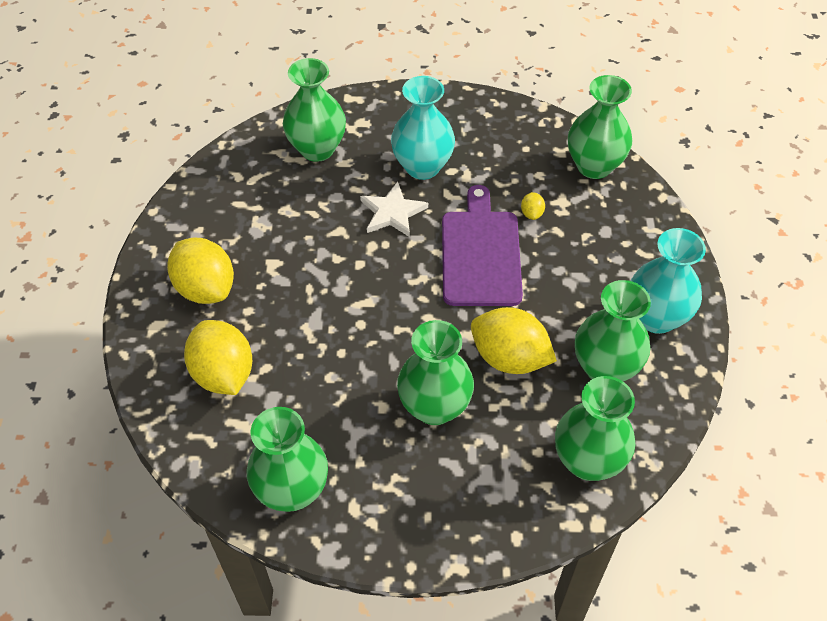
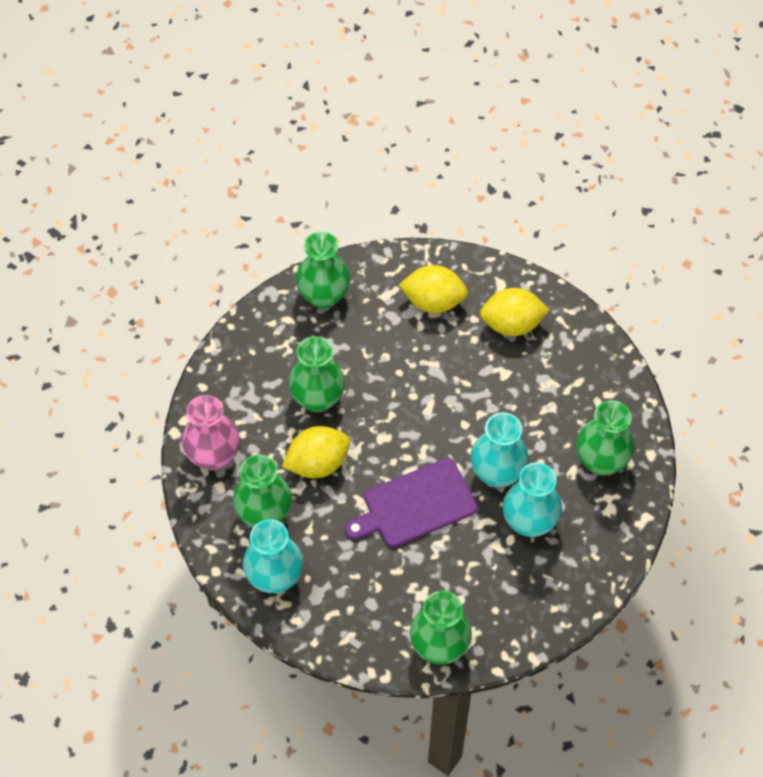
camera: 125 degrees right, 5 degrees up
white star [360,181,428,237] -> turquoise vase [471,412,529,487]
purple cutting board [442,185,523,306] -> purple cutting board turned 120 degrees clockwise [344,458,477,547]
yellow lemon [521,192,545,220] -> none
green vase [555,376,636,481] -> pink vase [182,395,240,470]

